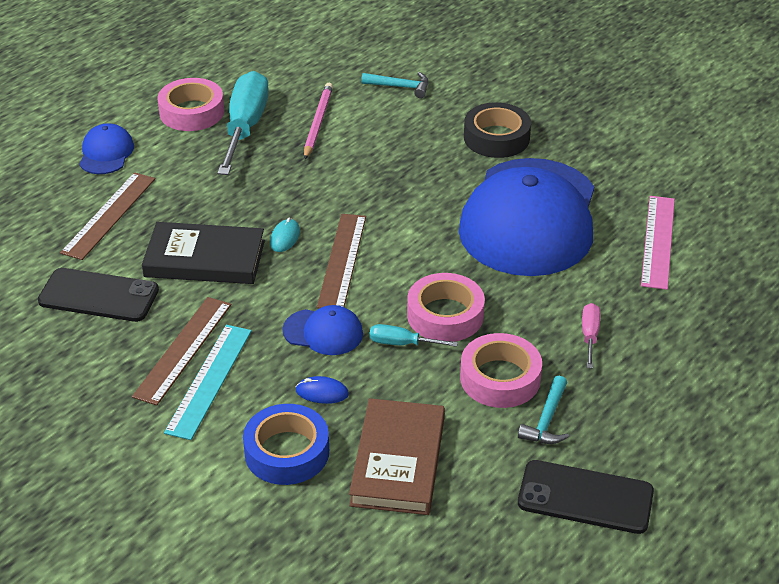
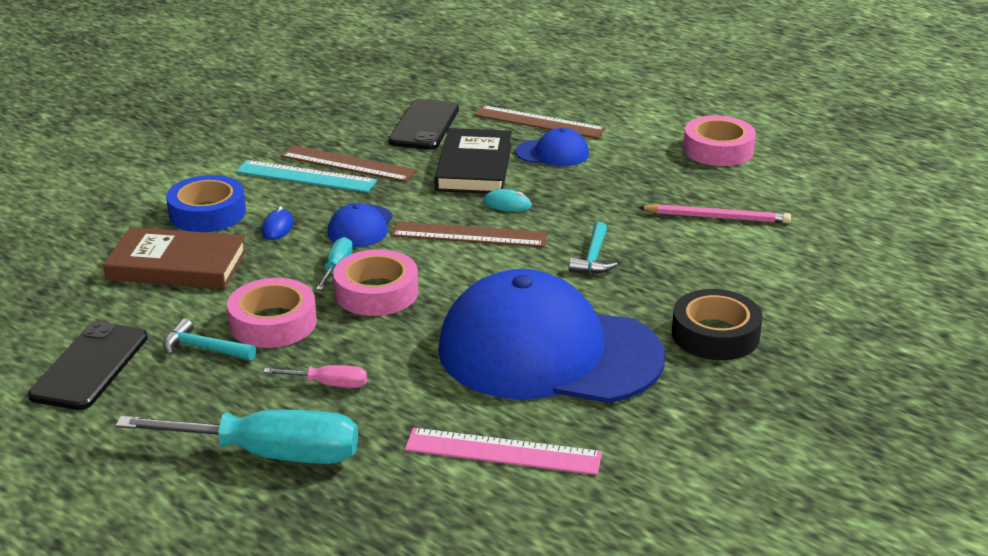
camera: 90 degrees right, 10 degrees down
blue cap [79,123,134,174] -> blue cap moved to [515,128,589,166]
turquoise screwdriver [218,71,269,175] -> turquoise screwdriver moved to [116,410,358,464]
turquoise hammer [361,72,428,98] -> turquoise hammer moved to [569,222,618,274]

